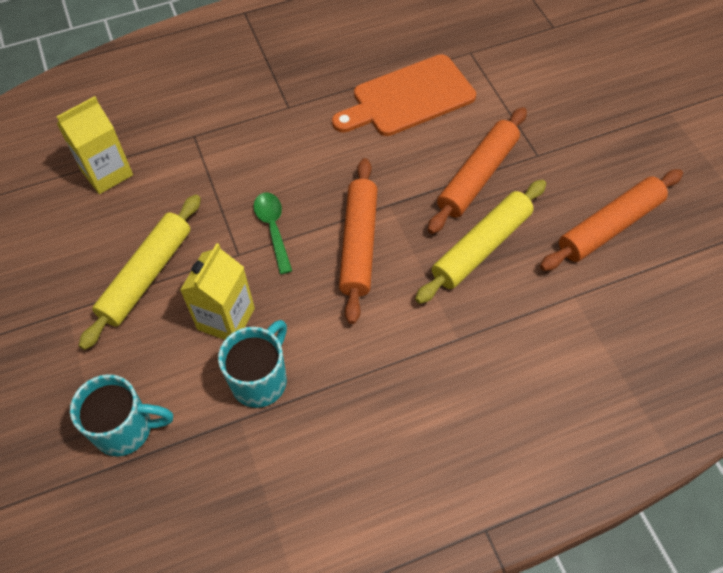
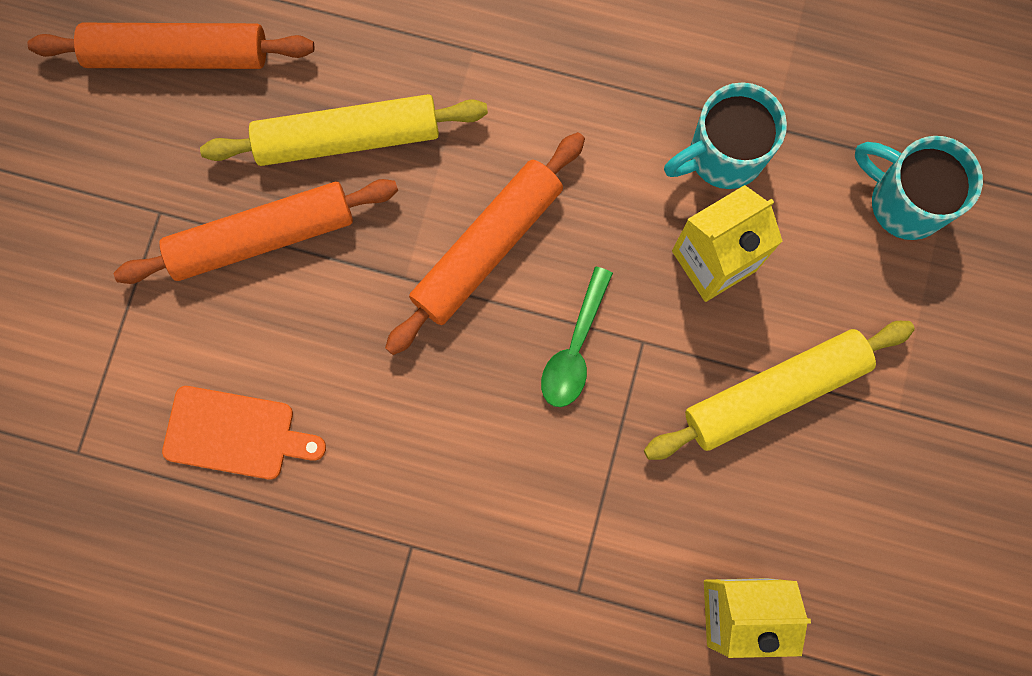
camera: 145 degrees left, 20 degrees up
orange cutting board [332,54,476,136] -> orange cutting board [162,386,326,480], size x0.63

